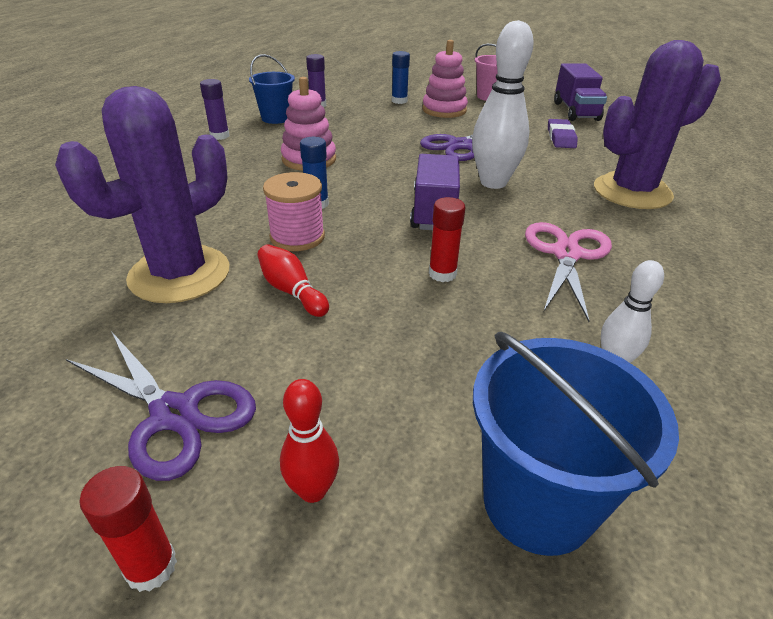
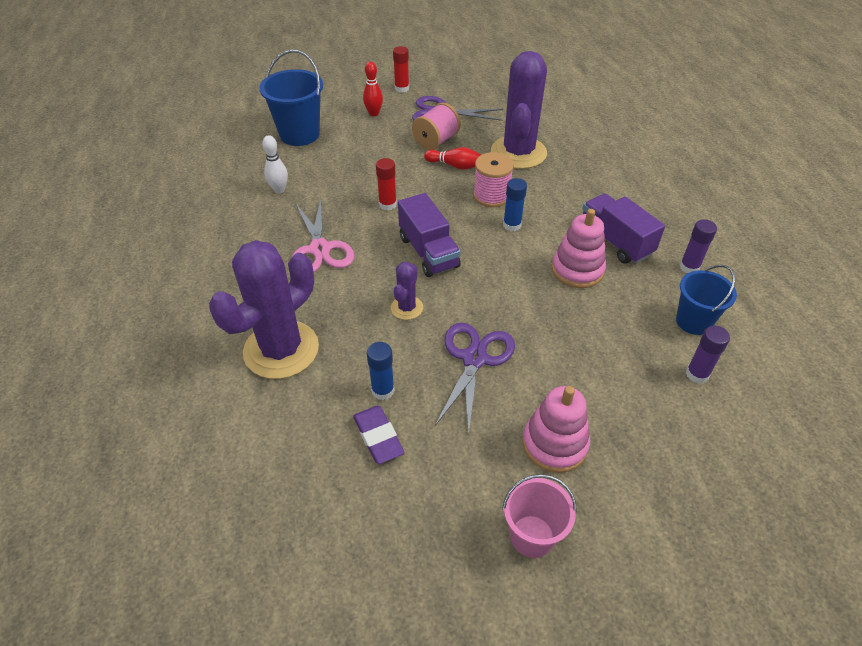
camera: 150 degrees right, 10 degrees up
blue glue stick [392,51,410,104] -> blue glue stick moved to [367,342,395,400]
white bowling pin [472,20,534,189] -> purple cactus [391,262,423,320]
purple truck [554,63,607,121] -> purple truck moved to [582,194,665,264]
none -> pink spool [412,103,461,150]

